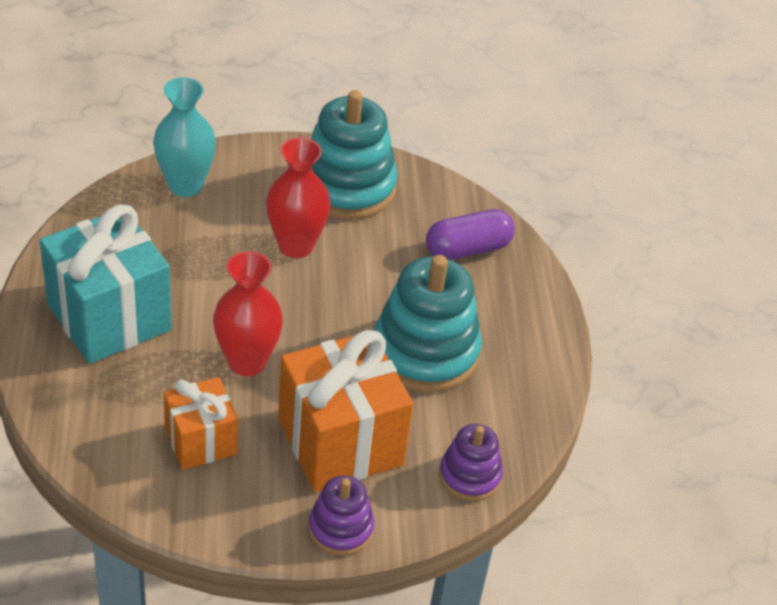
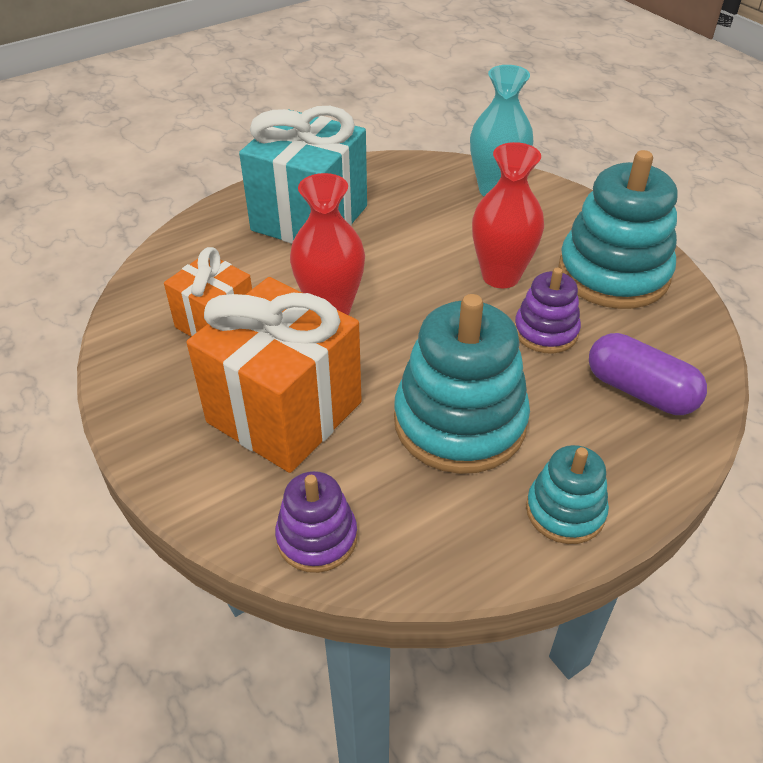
camera: 65 degrees right, 0 degrees up
purple stacking toy [308,475,374,556] -> purple stacking toy moved to [515,268,581,354]
none -> turquoise stacking toy [526,445,609,544]

